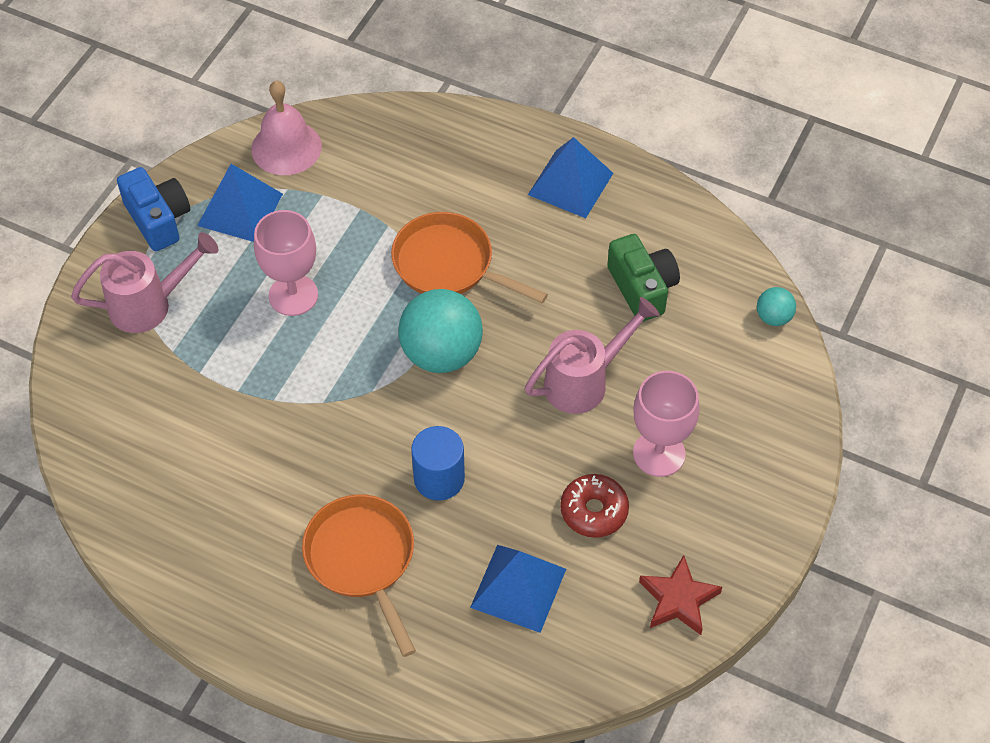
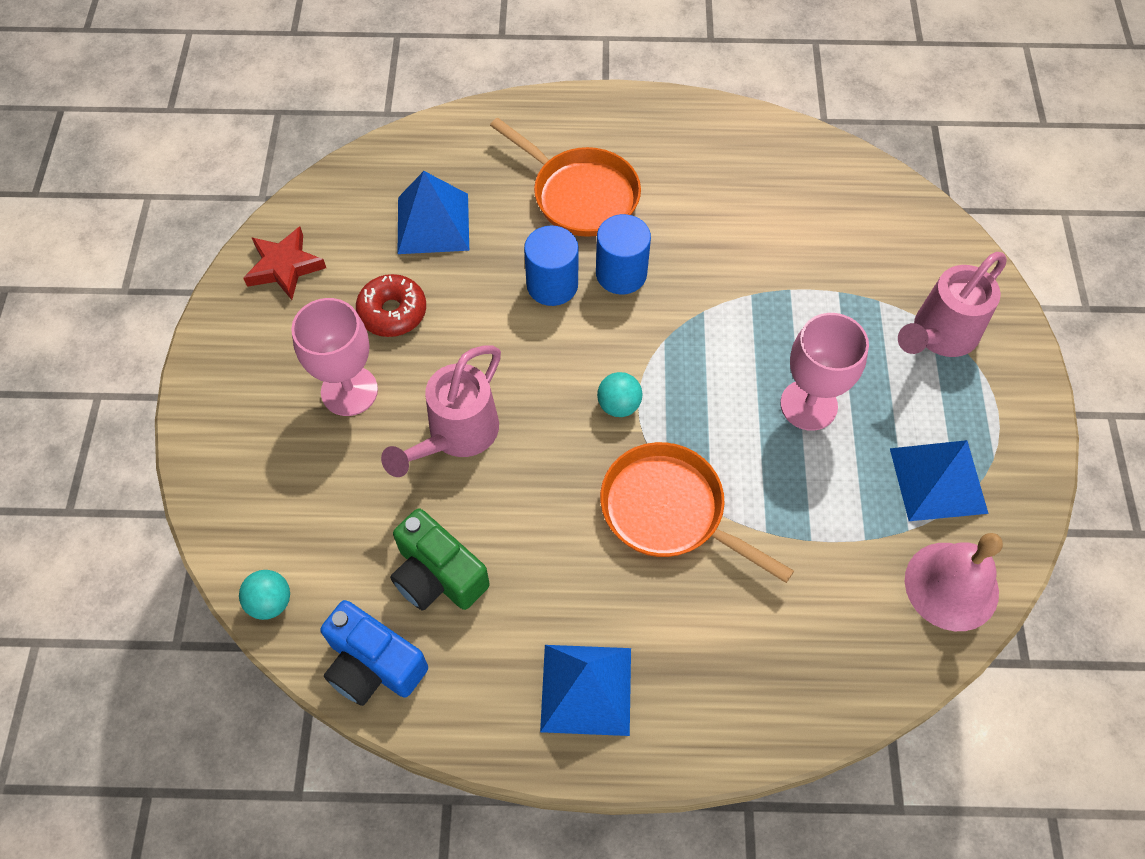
camera: 155 degrees right, 5 degrees up
blue camera [117,167,190,251] -> blue camera moved to [320,600,428,706]
orange pan [391,212,548,303] -> orange pan turned 150 degrees counterclockwise [600,442,794,583]
turquoise ball [398,289,483,373] -> turquoise ball [597,372,642,417], size x0.48
none -> blue cylinder [596,214,651,294]

